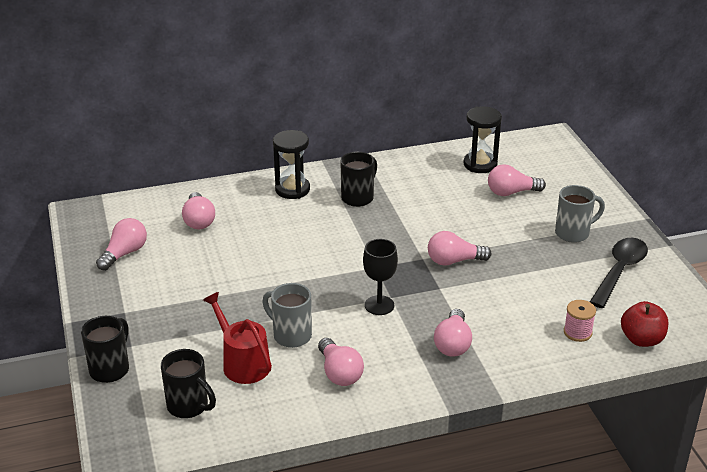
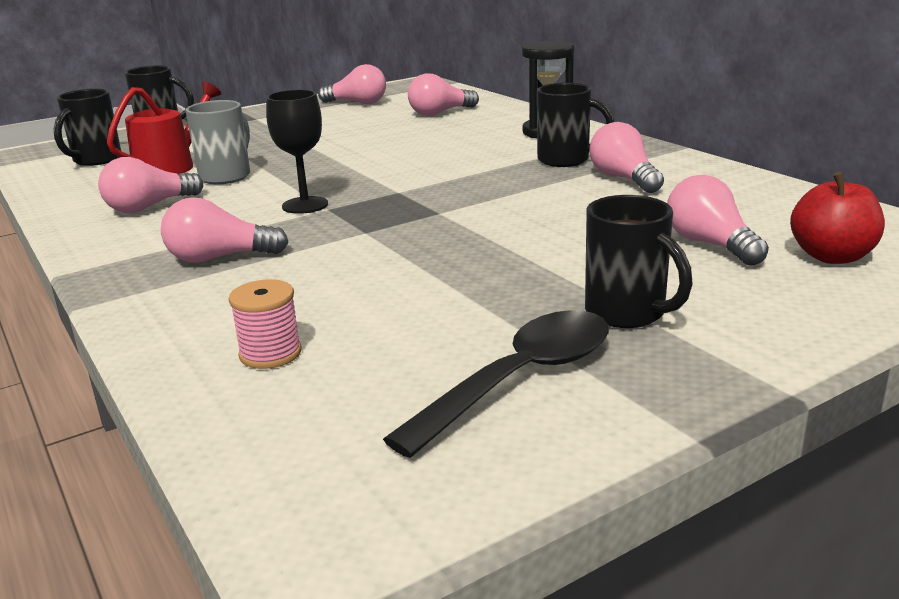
camera: 75 degrees right, 10 degrees down
pink light bulb [428,231,492,266] -> pink light bulb moved to [589,122,664,193]
black hourglass [463,106,502,173] -> none
grey mug [555,185,605,243] -> black mug [585,195,693,328]
black spoon [590,238,648,308] -> black spoon turned 60 degrees counterclockwise [383,310,609,458]
red apple [621,301,668,347] -> red apple moved to [790,172,885,264]

